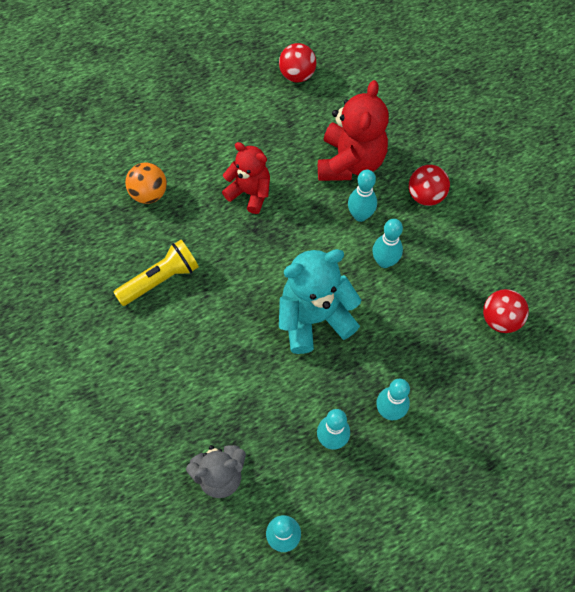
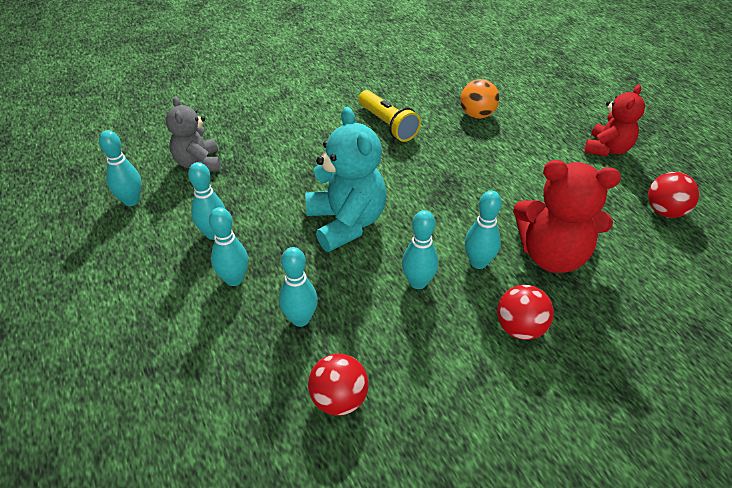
camera: 90 degrees right, 20 degrees down
red teddy bear [222,142,270,214] -> red teddy bear moved to [584,85,645,156]
none -> turquoise bowling pin [279,247,318,327]

